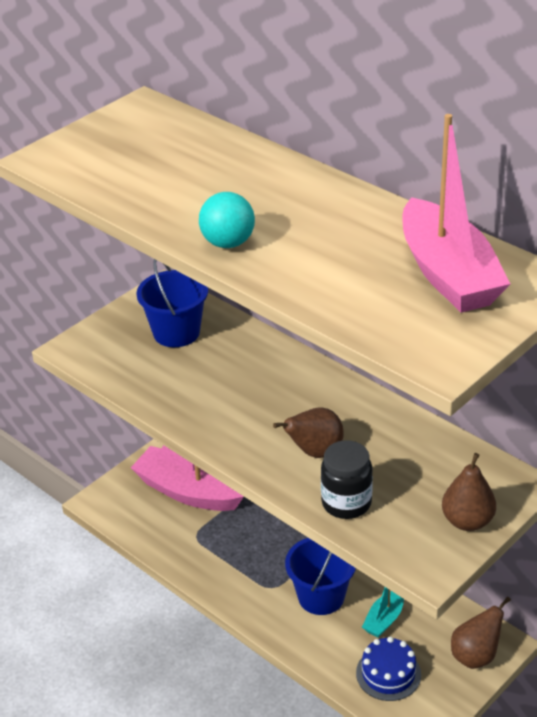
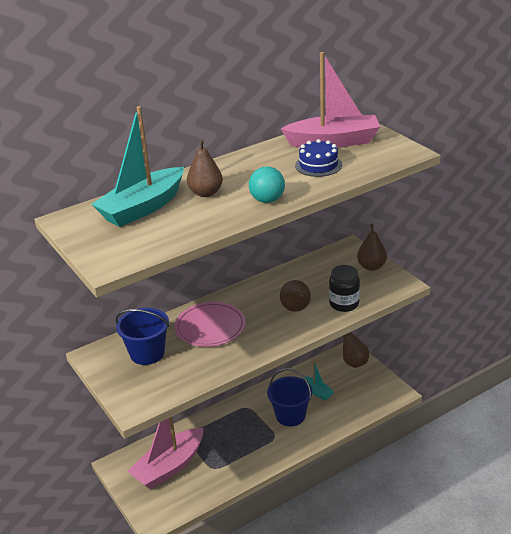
camera: 75 degrees left, 5 degrees down
blue cake [356,636,421,701] -> blue cake moved to [295,139,342,177]
none -> turquoise boat [91,106,184,227]
none -> pink plate [174,302,246,347]
none -> brown pear [187,139,223,197]

